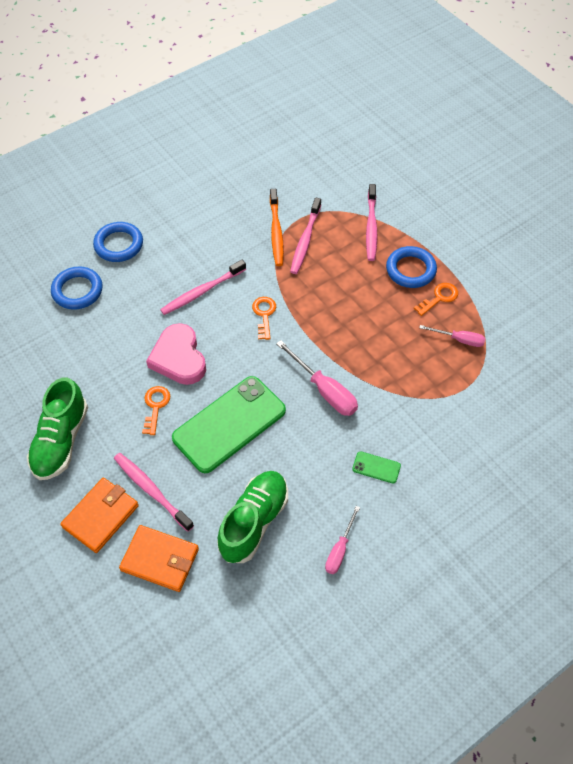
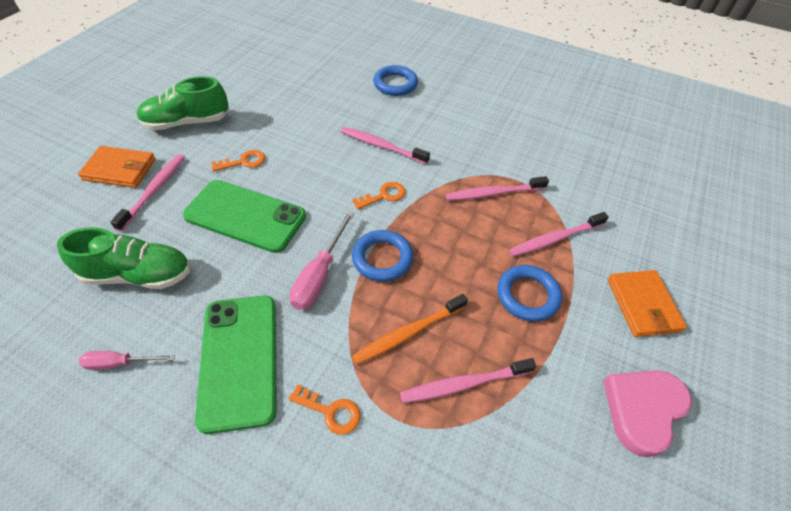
camera: 60 degrees right, 5 degrees down
blue ring [51,267,103,310] -> blue ring moved to [352,230,413,282]
orange wallet [119,525,199,592] -> orange wallet moved to [607,270,687,337]
pink heart [146,323,206,385] -> pink heart moved to [603,370,692,457]
orange toothbrush [270,189,284,266] -> orange toothbrush moved to [352,294,468,365]
green phone [352,451,401,483] -> green phone [195,296,277,434], size x2.50
orange key [414,283,458,316] -> orange key moved to [289,384,361,435]
pink screwdriver [419,325,485,347] -> pink toothbrush [400,358,536,403]

